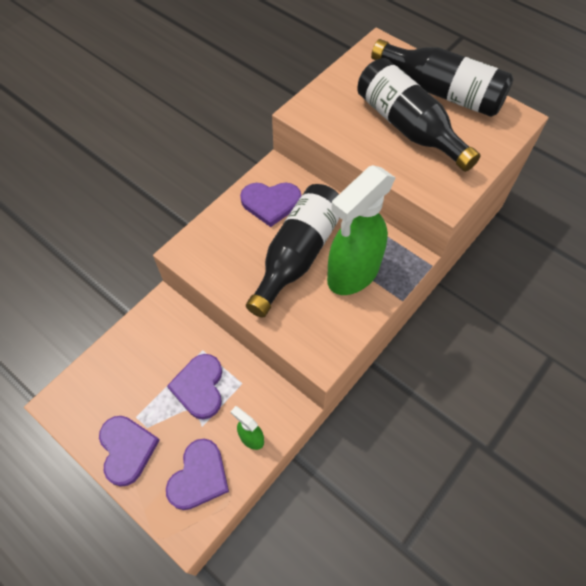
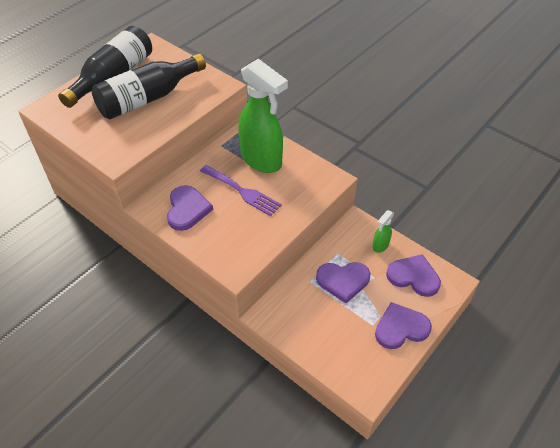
camera: 90 degrees left, 10 degrees down
black bottle [246,184,340,318] -> purple fork [200,165,281,216]

